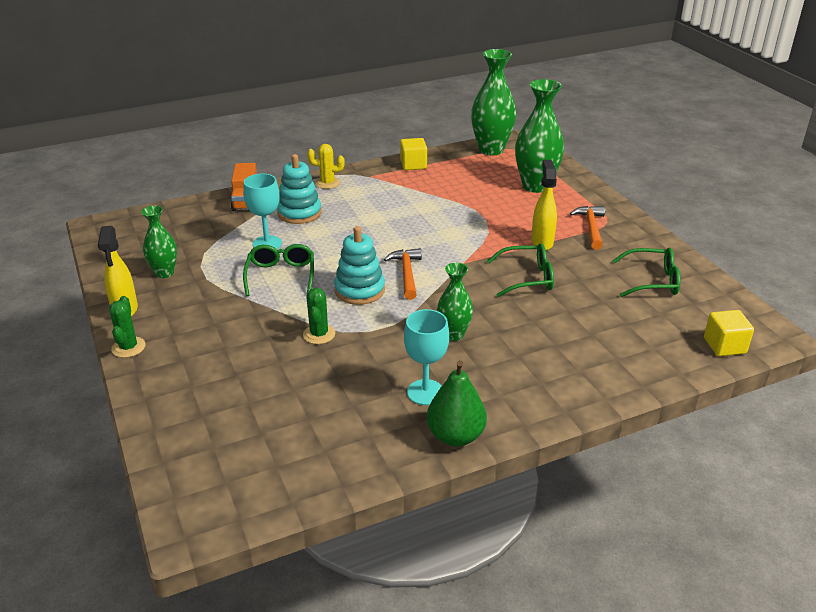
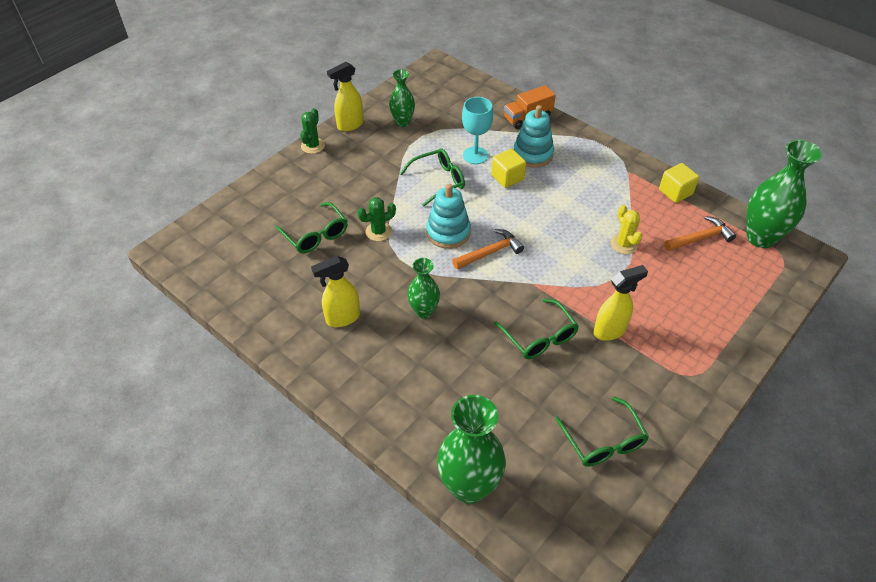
camera: 65 degrees right, 15 degrees up
green cactus [109,296,146,358] -> green cactus turned 45 degrees counterclockwise [300,108,325,154]
yellow cactus [307,144,345,189] -> yellow cactus moved to [611,205,642,254]
turquoise goblet [404,309,449,405] -> yellow spray bottle [311,256,360,327]
green pear [427,360,487,446] -> none
green vase [515,79,564,193] -> green vase moved to [437,395,506,504]
orange hammer [570,206,605,250] -> orange hammer moved to [664,216,736,251]
yellow cube [704,310,754,356] -> yellow cube moved to [491,149,526,188]
none -> green glasses [275,202,347,253]

